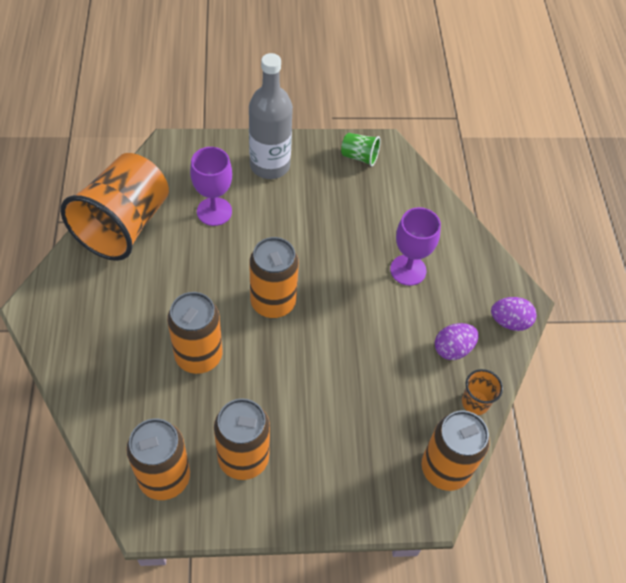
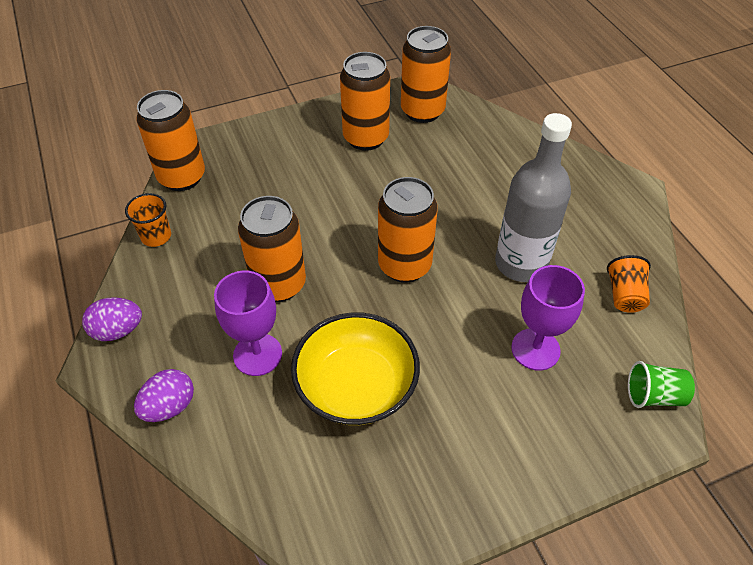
camera: 165 degrees right, 5 degrees down
orange cup [60,153,169,261] -> orange cup [607,255,651,313], size x0.42
orange can [167,292,222,374] -> orange can moved to [238,196,306,302]
grey bottle [249,53,293,179] -> grey bottle moved to [495,113,572,282]
green cup [341,133,380,166] -> green cup moved to [628,361,695,408]
purple egg [435,323,479,360] -> purple egg moved to [134,369,194,422]
none -> yellow bowl [291,312,420,425]

